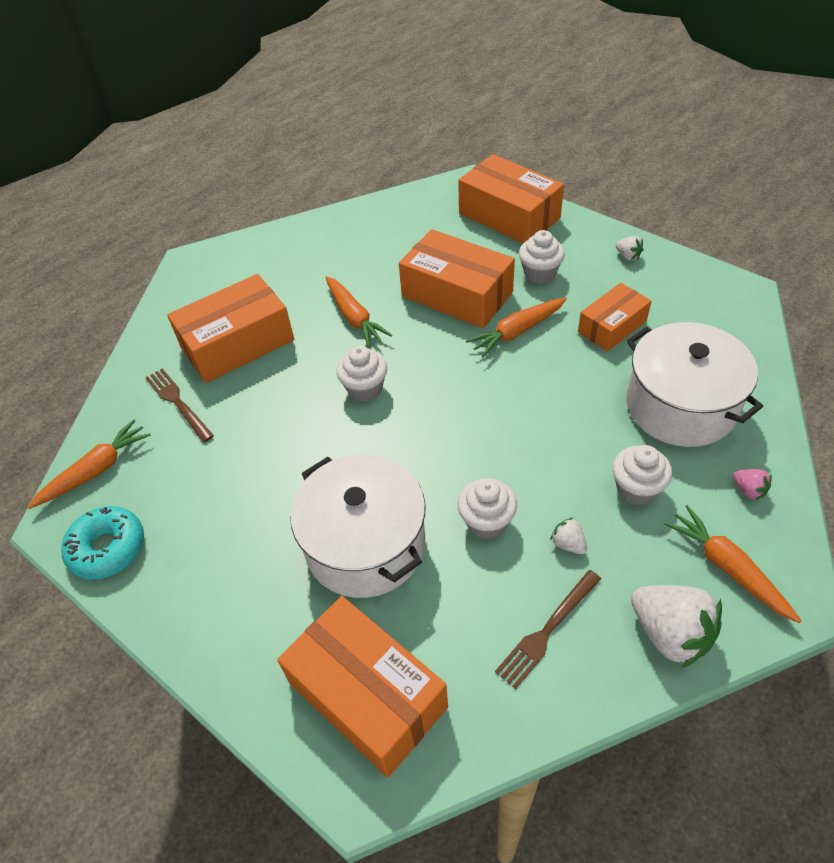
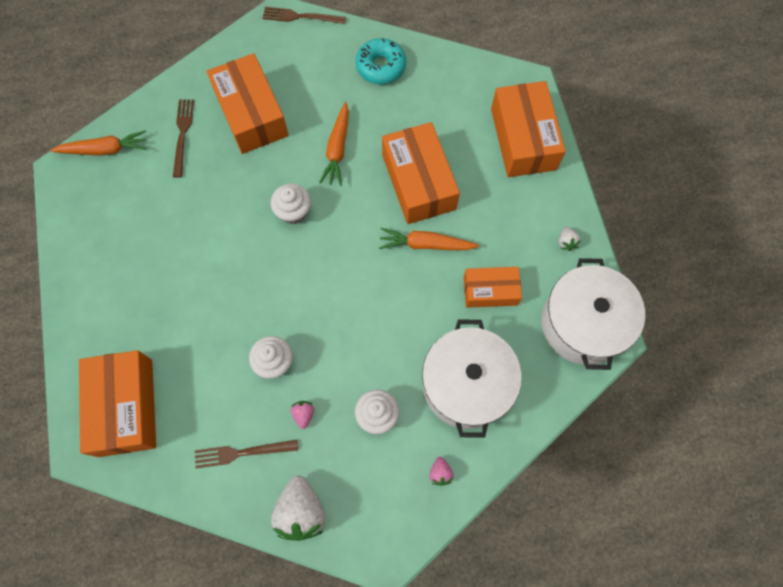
camera: 35 degrees right, 20 degrees up
turquoise donut [61,506,144,580] -> turquoise donut moved to [355,38,406,84]
orange box [167,274,294,383] -> orange box turned 60 degrees clockwise [206,53,289,154]
white pot [290,454,425,598] -> white pot moved to [541,258,645,370]
white cupcake [519,230,565,284] -> none
white strawberry [550,518,587,554] -> pink strawberry [291,401,314,429]
orange carrot [664,505,802,623] -> none
none -> brown fork [263,7,346,24]

